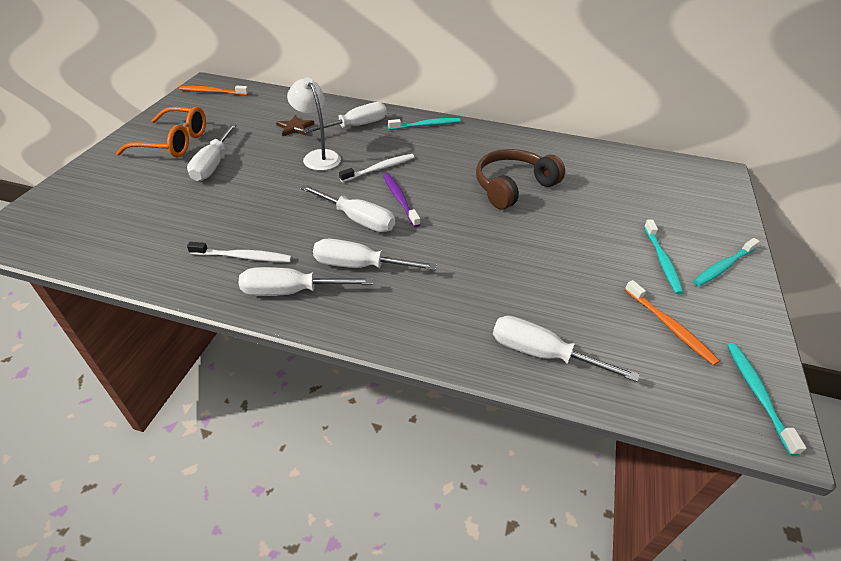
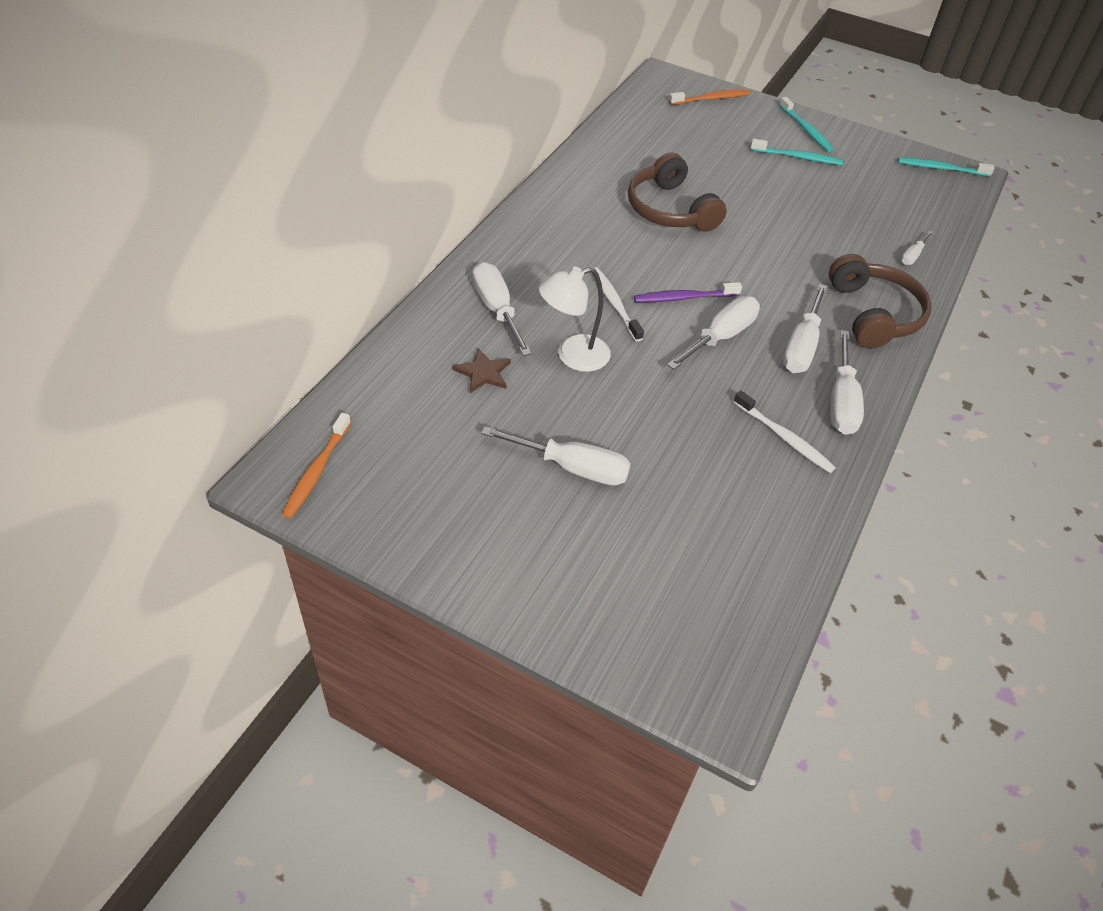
camera: 80 degrees left, 5 degrees up
orange glasses [116,107,206,158] -> none
white toothbrush [187,242,292,262] -> white toothbrush turned 120 degrees clockwise [734,391,836,473]
turquoise toothbrush [388,118,461,130] -> none
white screwdriver [493,316,639,382] -> white screwdriver [901,231,933,265], size x0.53
orange toothbrush [625,280,720,365] -> orange toothbrush moved to [669,90,750,105]
none -> brown headphones [829,254,932,348]

